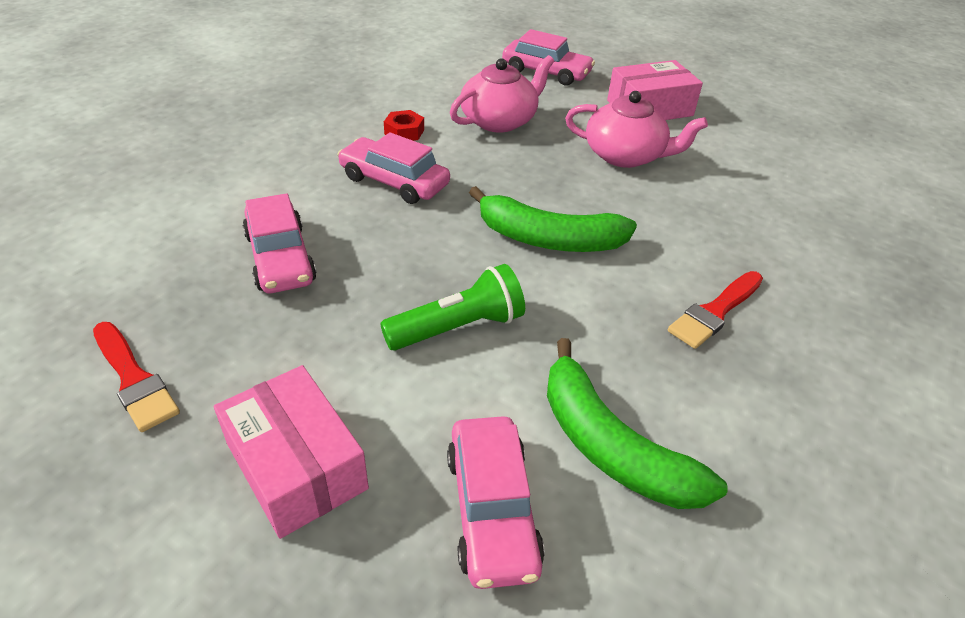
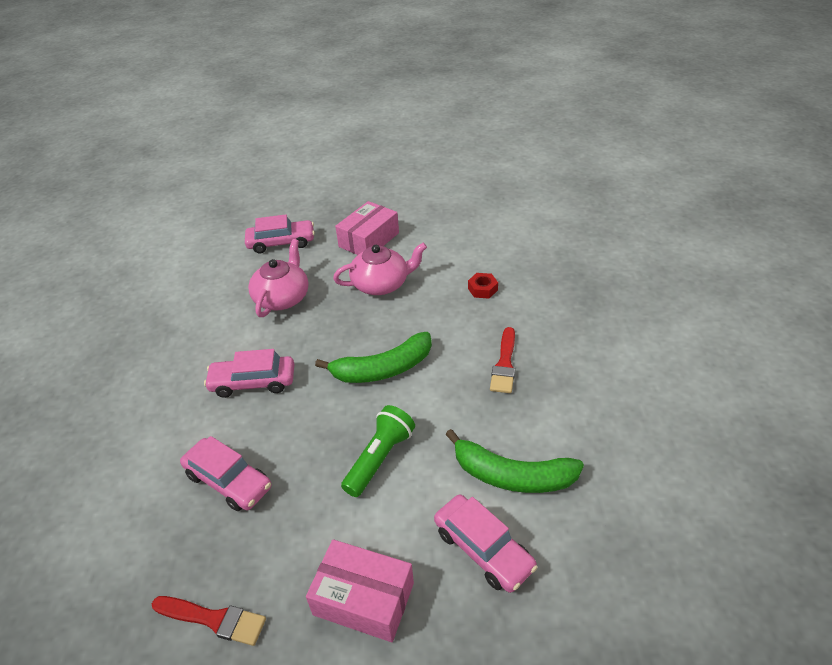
camera: 30 degrees left, 0 degrees up
red nut [384,110,424,141] -> red nut moved to [468,273,498,299]

